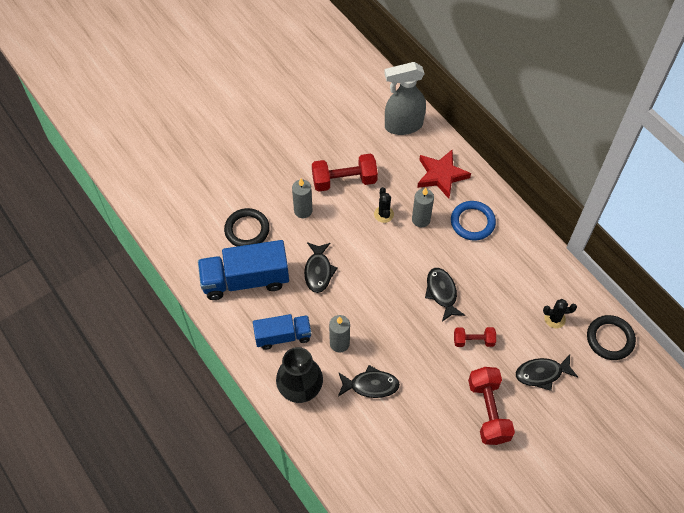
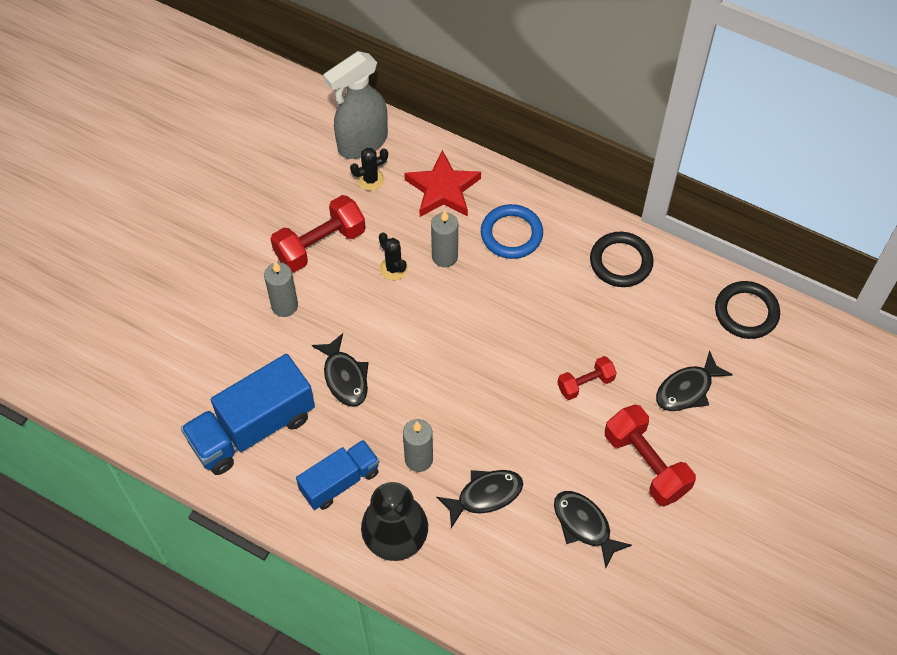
camera: 25 degrees left, 0 degrees up
black ring [224,208,270,247] -> black ring moved to [590,232,654,287]
black fish [425,268,465,322] -> black fish moved to [554,491,632,568]
black cactus [543,299,577,328] -> black cactus moved to [350,148,388,191]

